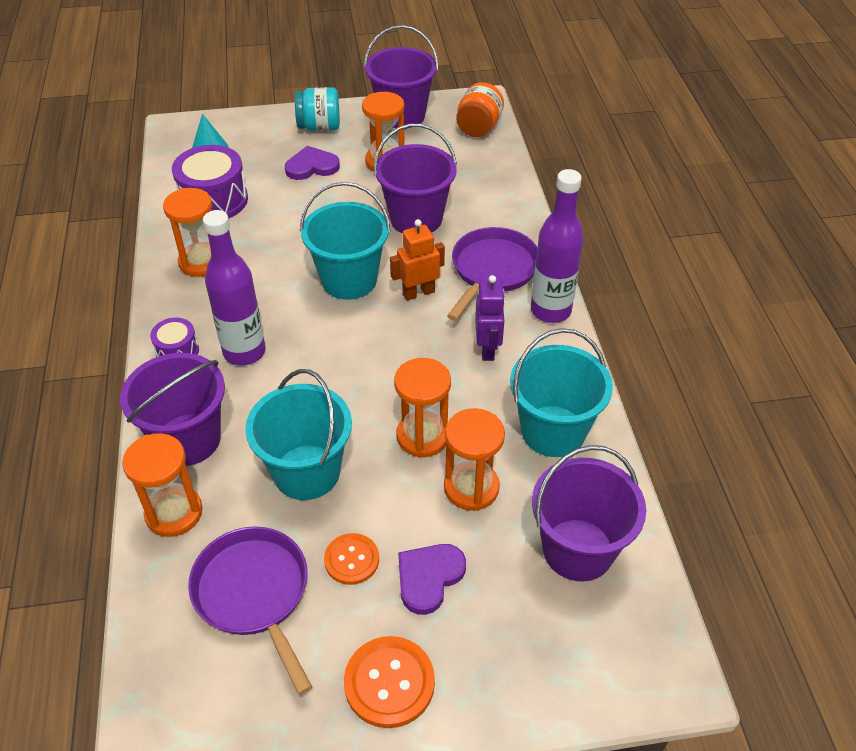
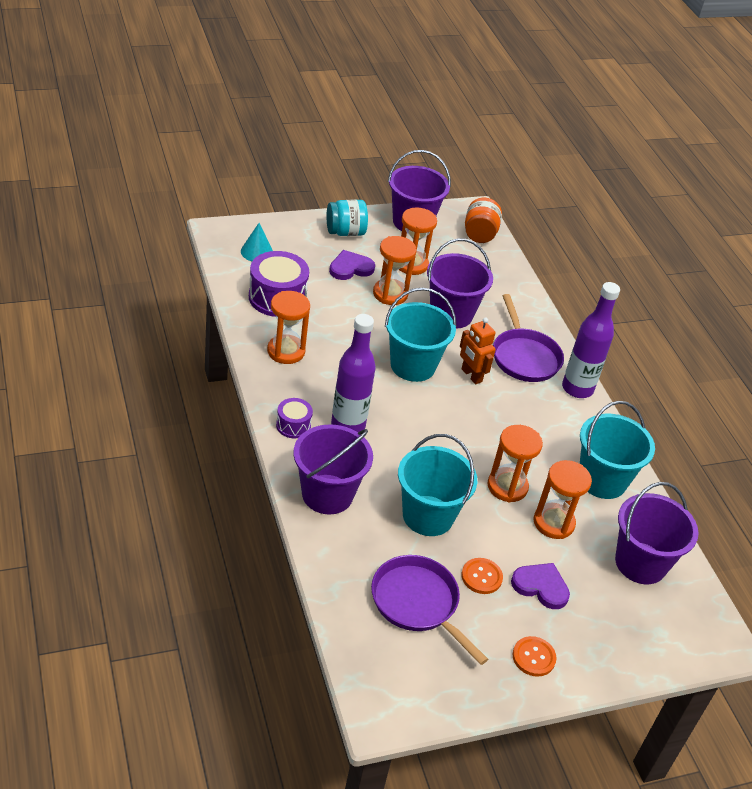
camera: 15 degrees left, 5 degrees down
orange hourglass [122,433,203,537] -> orange hourglass moved to [373,236,416,305]
orange button [344,636,435,728] -> orange button [512,636,556,677], size x0.66
orange robot [390,219,445,301] -> orange robot turned 90 degrees counterclockwise [460,318,496,384]
purple heart [398,544,466,615] -> purple heart turned 90 degrees clockwise [511,563,570,609]
purple pan [447,227,537,321] -> purple pan turned 150 degrees clockwise [493,294,564,382]
purple robot [475,275,505,361] -> none

